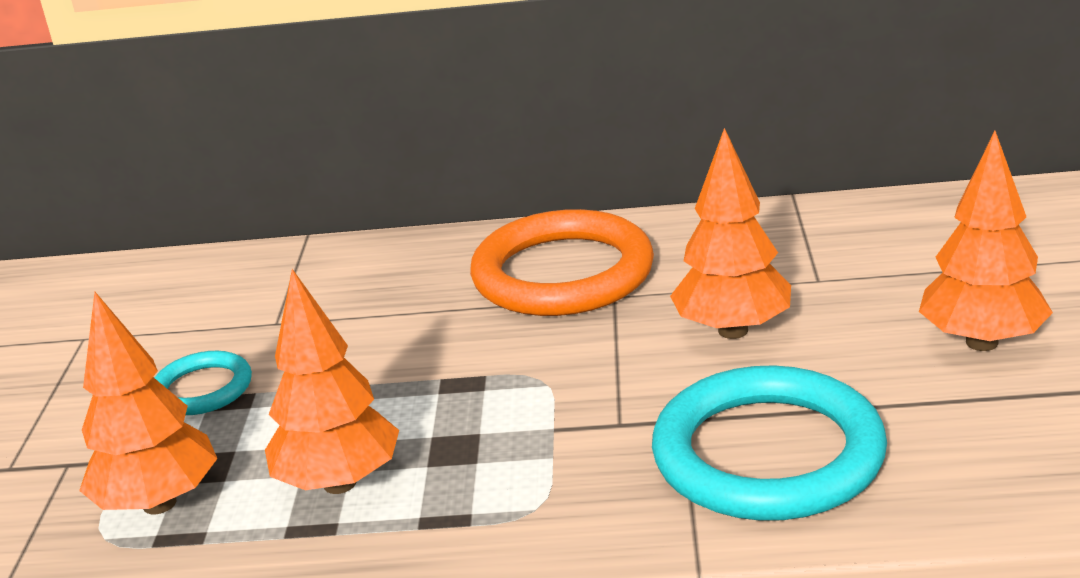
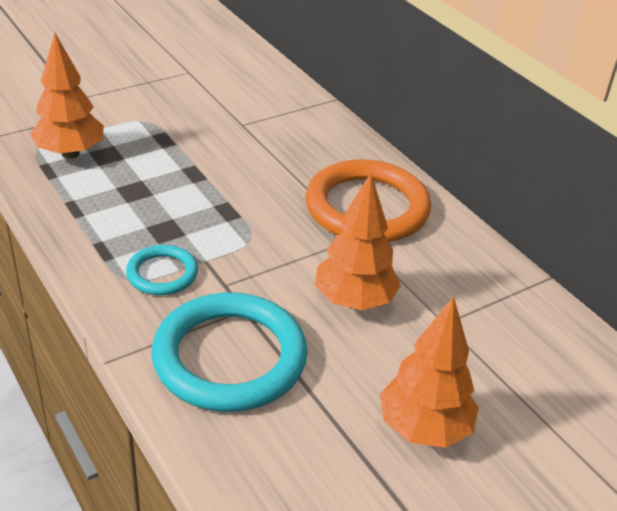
camera: 50 degrees right, 10 degrees up
turquoise ring [154,351,252,415] -> turquoise ring moved to [126,245,198,295]
orange tree [265,269,399,494] -> none

